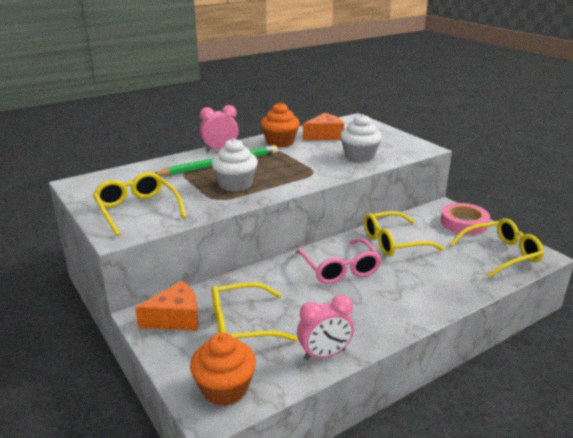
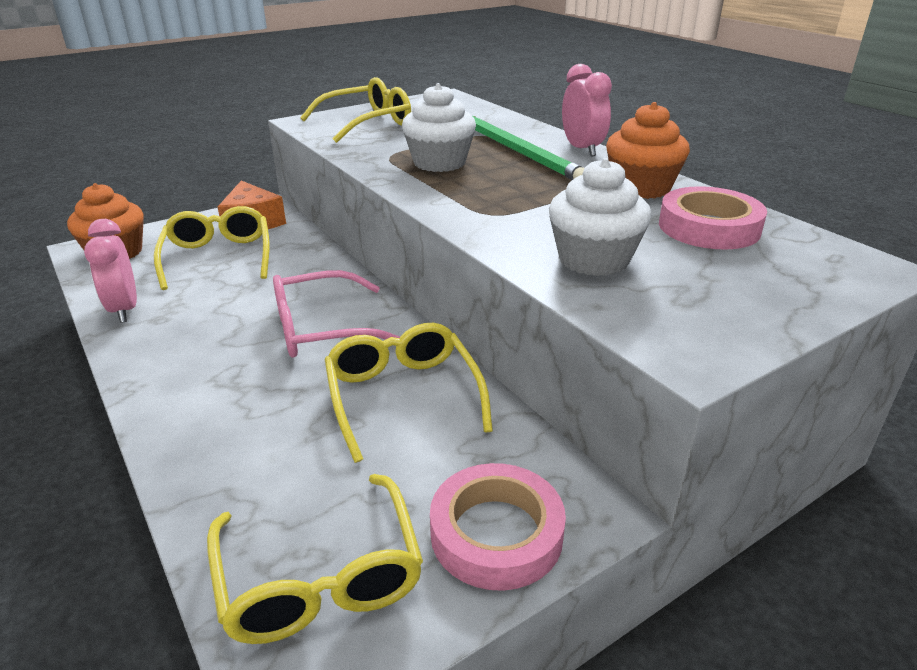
camera: 90 degrees right, 5 degrees up
orange cheese [303,113,344,140] -> pink tape [659,186,767,250]

